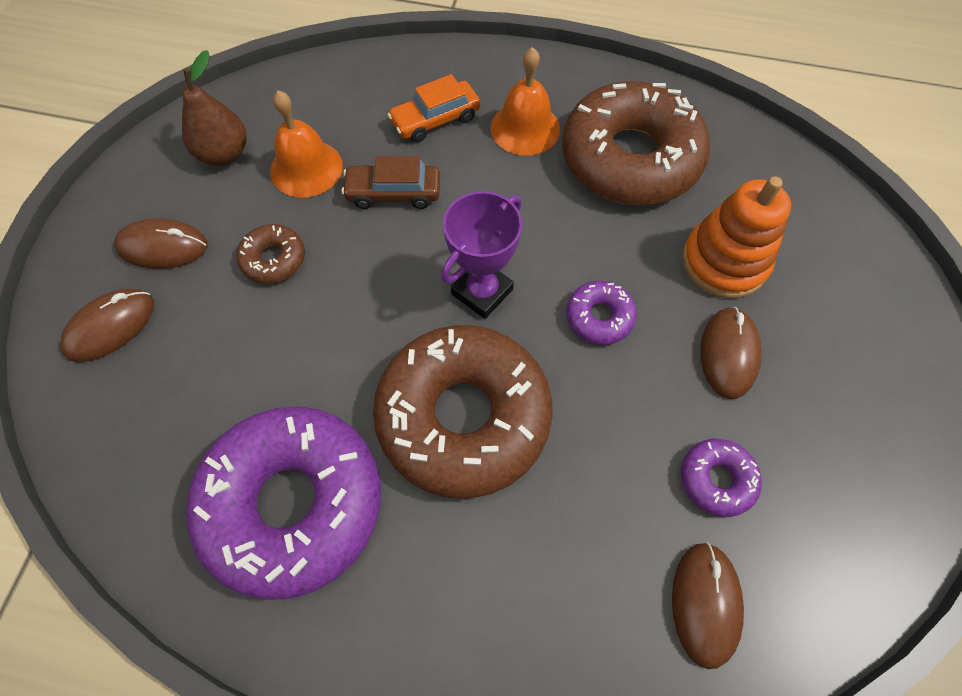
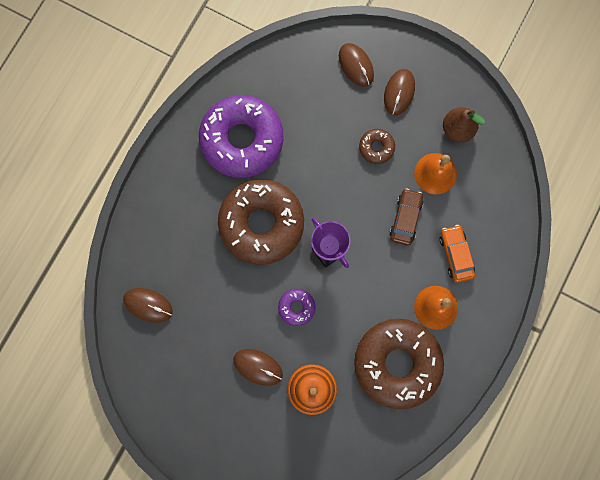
camera: 105 degrees right, 15 degrees up
purple donut [681,439,762,517] -> none

